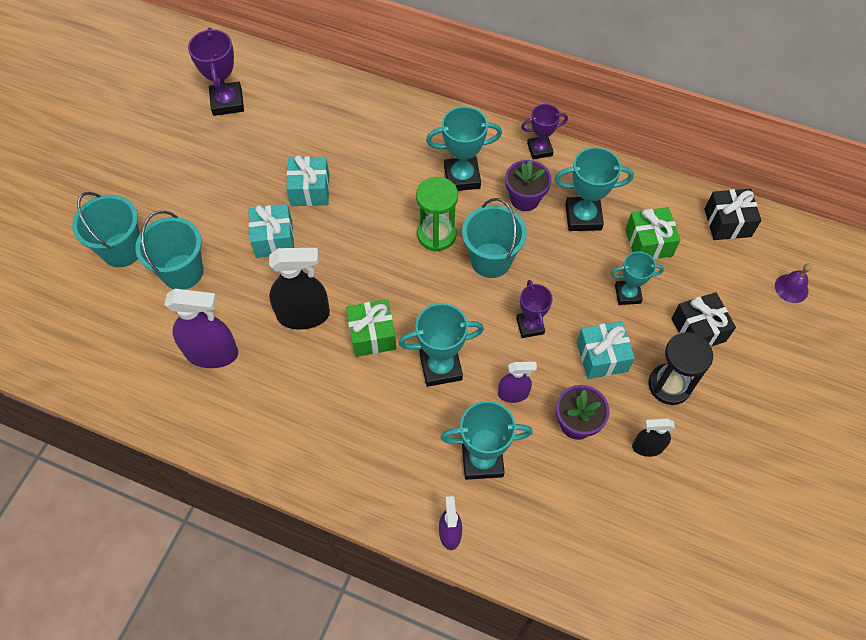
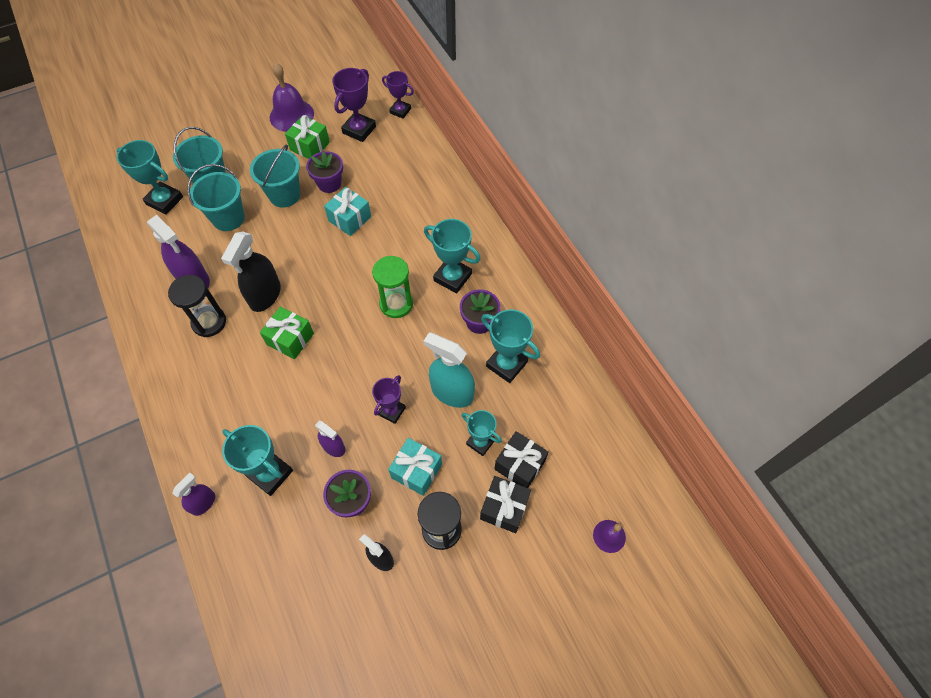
camera: 40 degrees right, 0 degrees up
turquoise gift [248,204,294,258] -> none
black spray bottle [269,248,330,329] -> black spray bottle turned 75 degrees clockwise [221,232,281,312]
turquoise trophy [399,303,484,387] -> turquoise trophy moved to [117,140,183,215]
turquoise bucket [462,198,527,278] -> turquoise bucket moved to [250,145,300,208]
purple trophy [521,104,568,159] -> purple trophy moved to [382,71,414,119]
green gift [625,207,681,260] -> green gift moved to [285,115,330,159]
black gift [704,189,761,240] -> black gift moved to [494,431,548,488]
none -> black hourglass [168,275,226,337]
none -> purple bell [270,63,314,132]
none -> purple flower pot [306,151,343,193]
none -> turquoise spray bottle [424,332,475,408]

